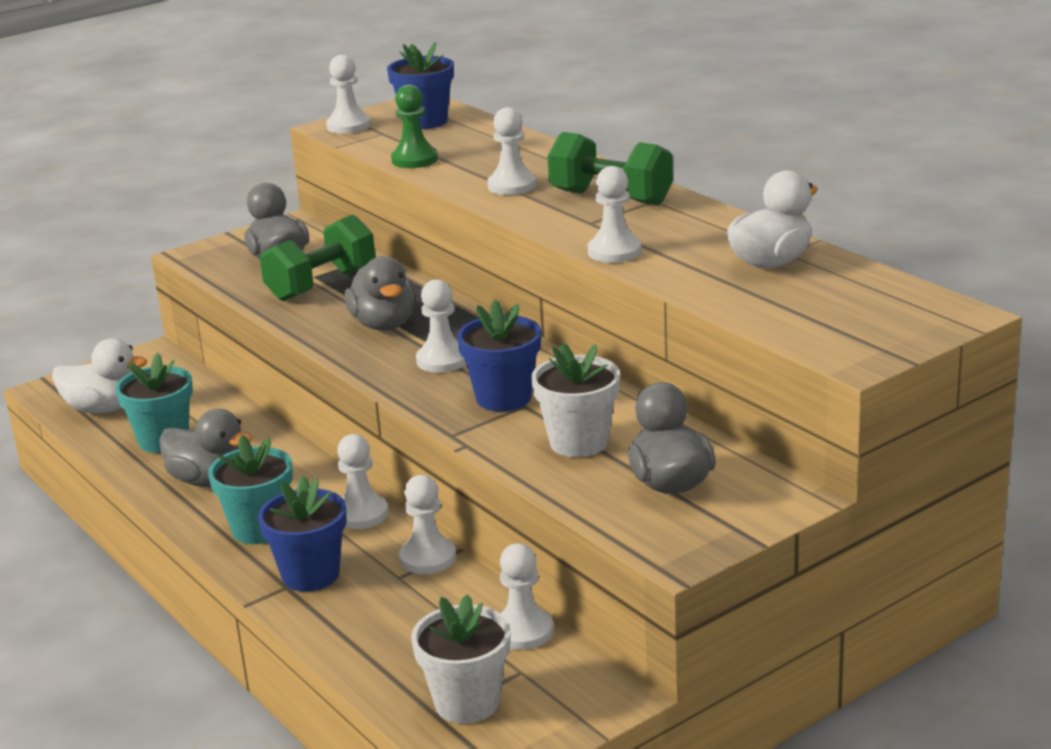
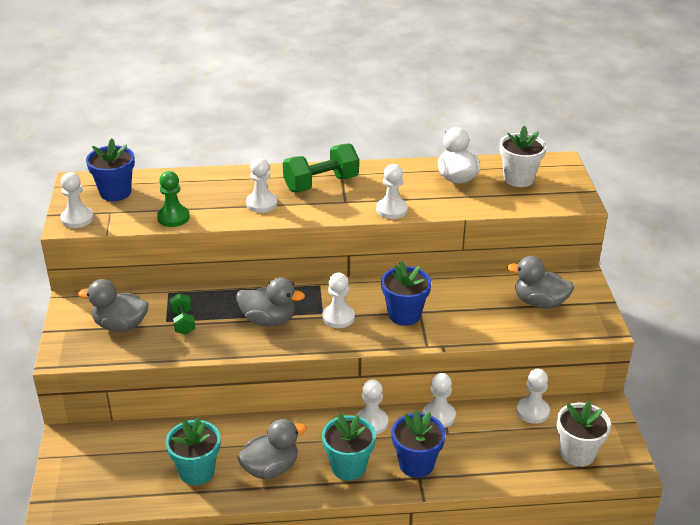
camera: 60 degrees left, 10 degrees up
white duck [52,338,147,413] -> none
green dumbbell [260,215,375,302] -> green dumbbell [170,293,195,335], size x0.55
white flower pot [531,343,620,457] -> white flower pot moved to [500,126,547,187]

